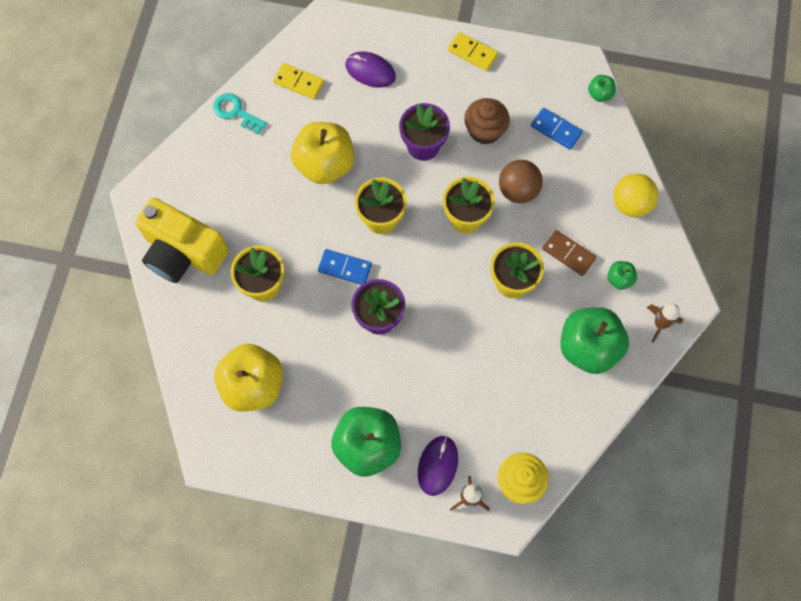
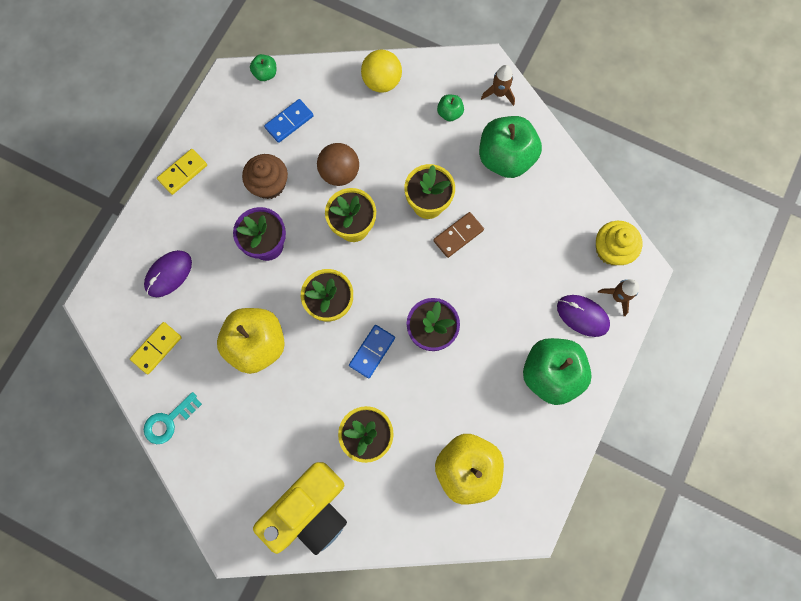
camera: 75 degrees left, 5 degrees up
brown domino [542,230,596,276] -> brown domino moved to [433,212,484,258]

